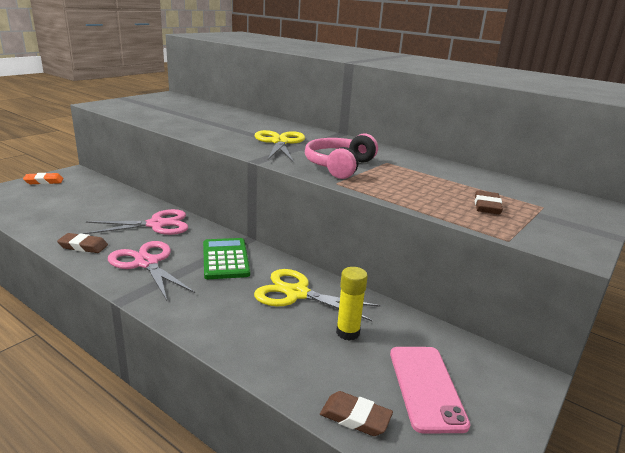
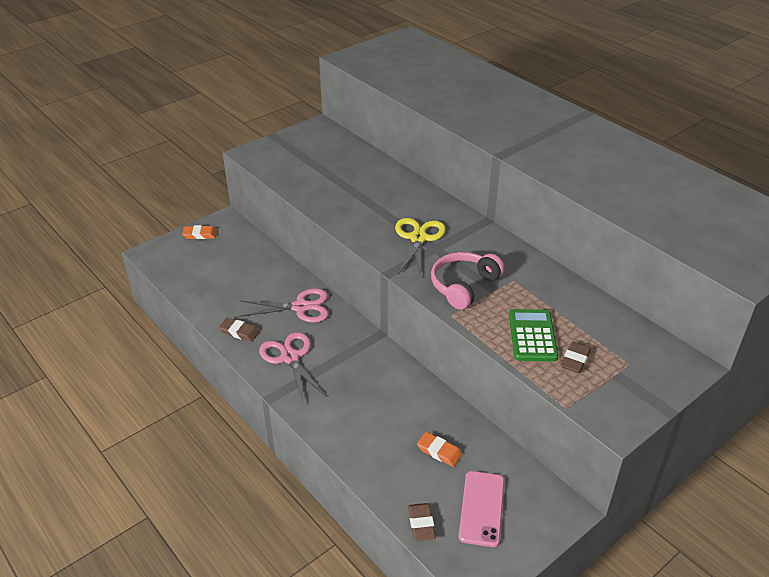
camera: 15 degrees right, 15 degrees up
green calculator [203,238,250,279] -> green calculator moved to [509,309,558,361]
yellow scissors [254,269,380,321] -> none
brown eraser [320,391,393,436] -> brown eraser turned 45 degrees clockwise [408,503,436,541]
yellow glue stick [336,267,368,341] -> orange eraser [417,432,462,467]

